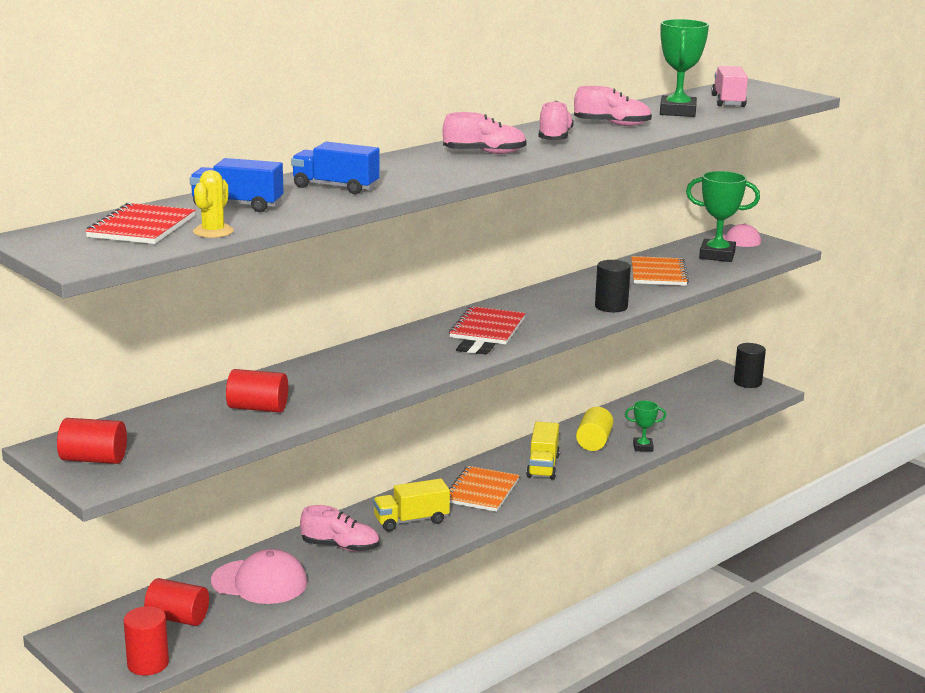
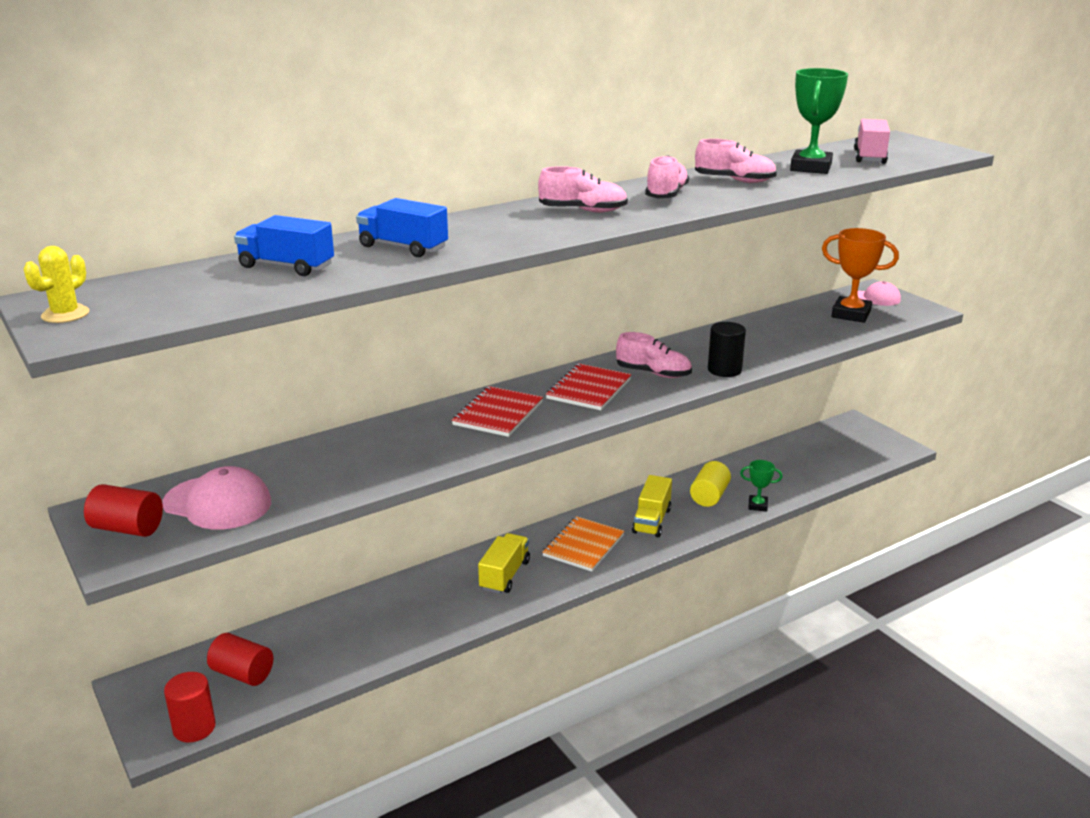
camera: 10 degrees right, 5 degrees up
red notebook [85,202,195,244] -> red notebook moved to [452,386,543,437]
yellow cactus [193,170,234,238] -> yellow cactus moved to [24,246,89,323]
pink cap [211,549,307,604] -> pink cap moved to [162,466,271,529]
red cylinder [226,369,288,413] -> none
pink shoe [300,505,379,552] -> pink shoe moved to [616,332,692,378]
yellow truck [373,478,450,531] -> yellow truck turned 120 degrees clockwise [478,533,530,594]
black eraser [456,340,495,354] -> none
orange notebook [631,256,689,286] -> none
green trophy [686,171,760,262] -> orange trophy [822,228,899,323]
black cylinder [734,343,766,388] -> none

